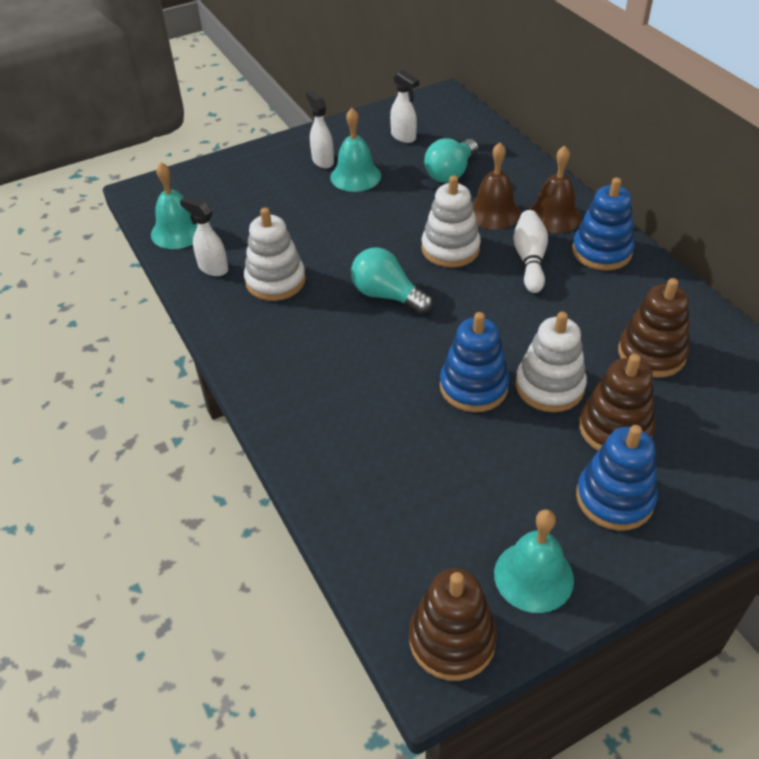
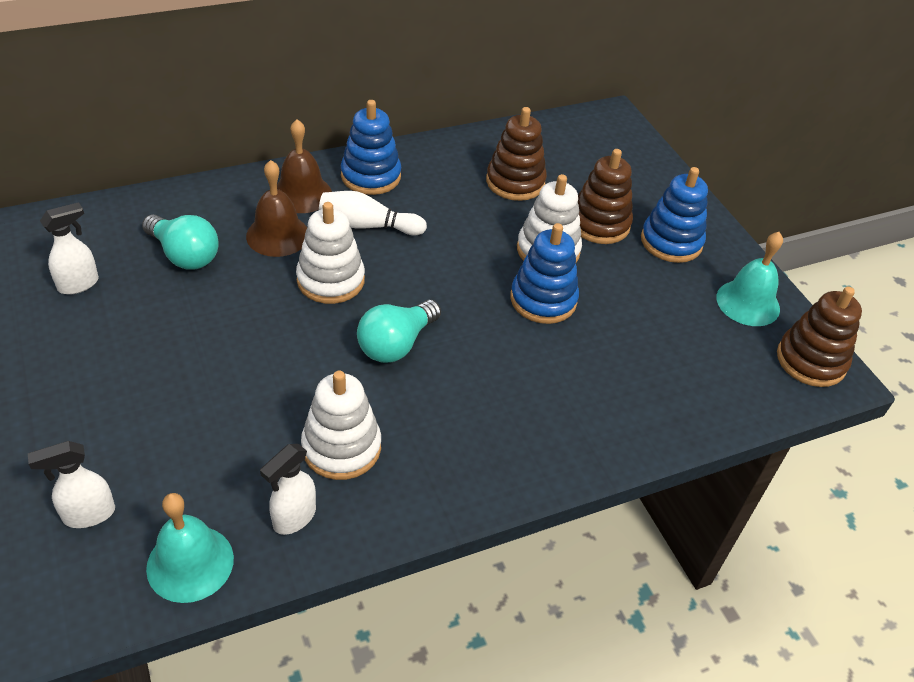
camera: 90 degrees left, 0 degrees up
white spray bottle [306,90,334,168] -> white spray bottle moved to [28,441,115,528]
turquoise bell [330,108,381,192] -> none

